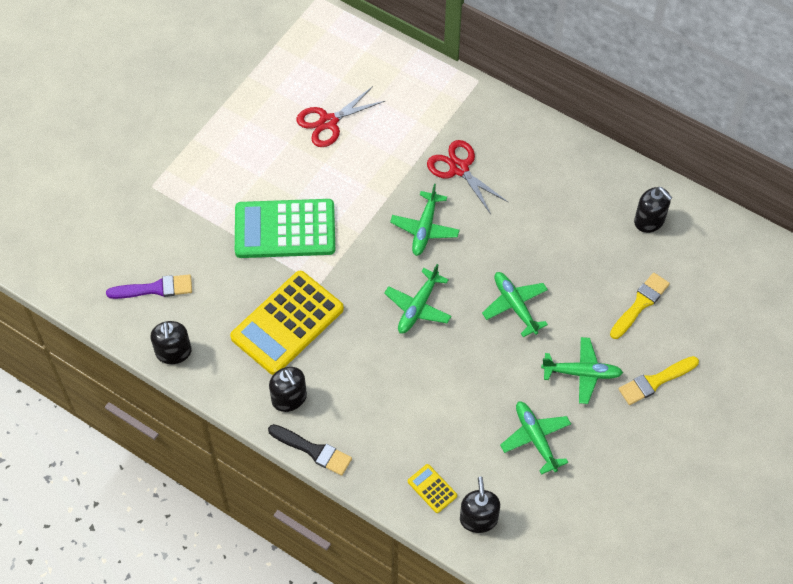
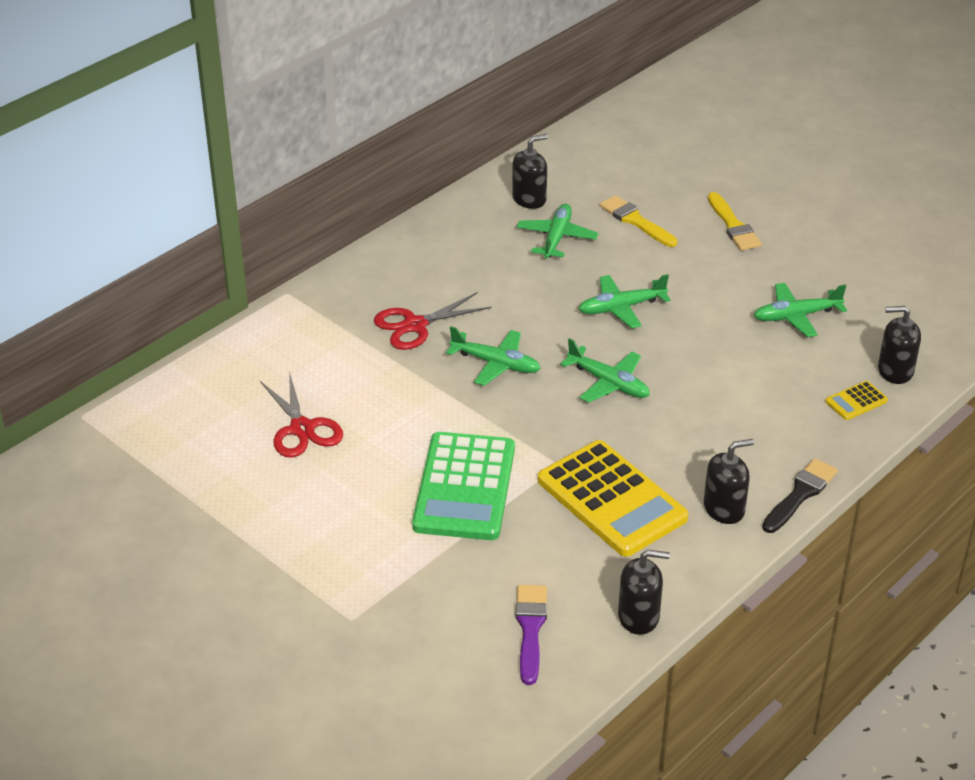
camera: 80 degrees left, 20 degrees down
green plane [541,337,623,404] -> green plane moved to [517,204,598,259]

